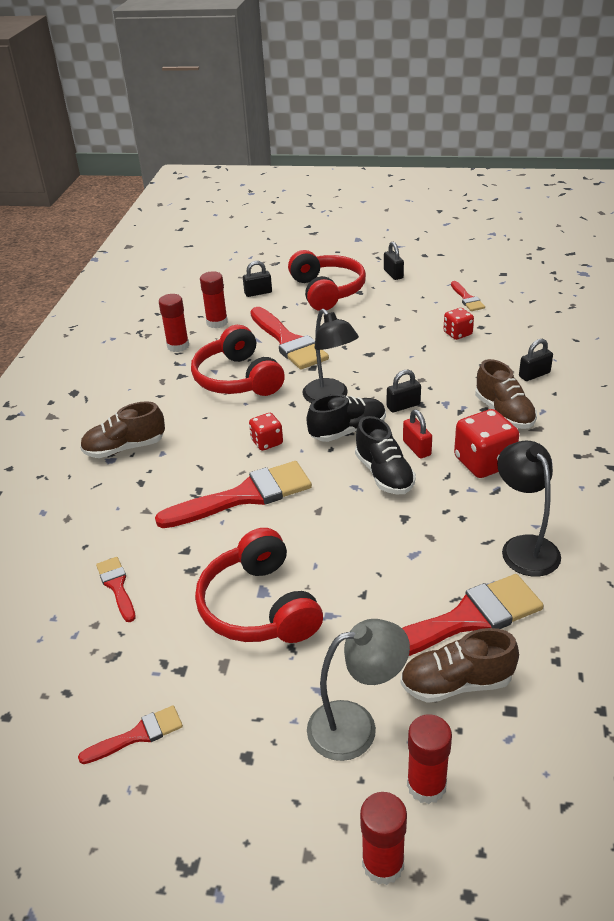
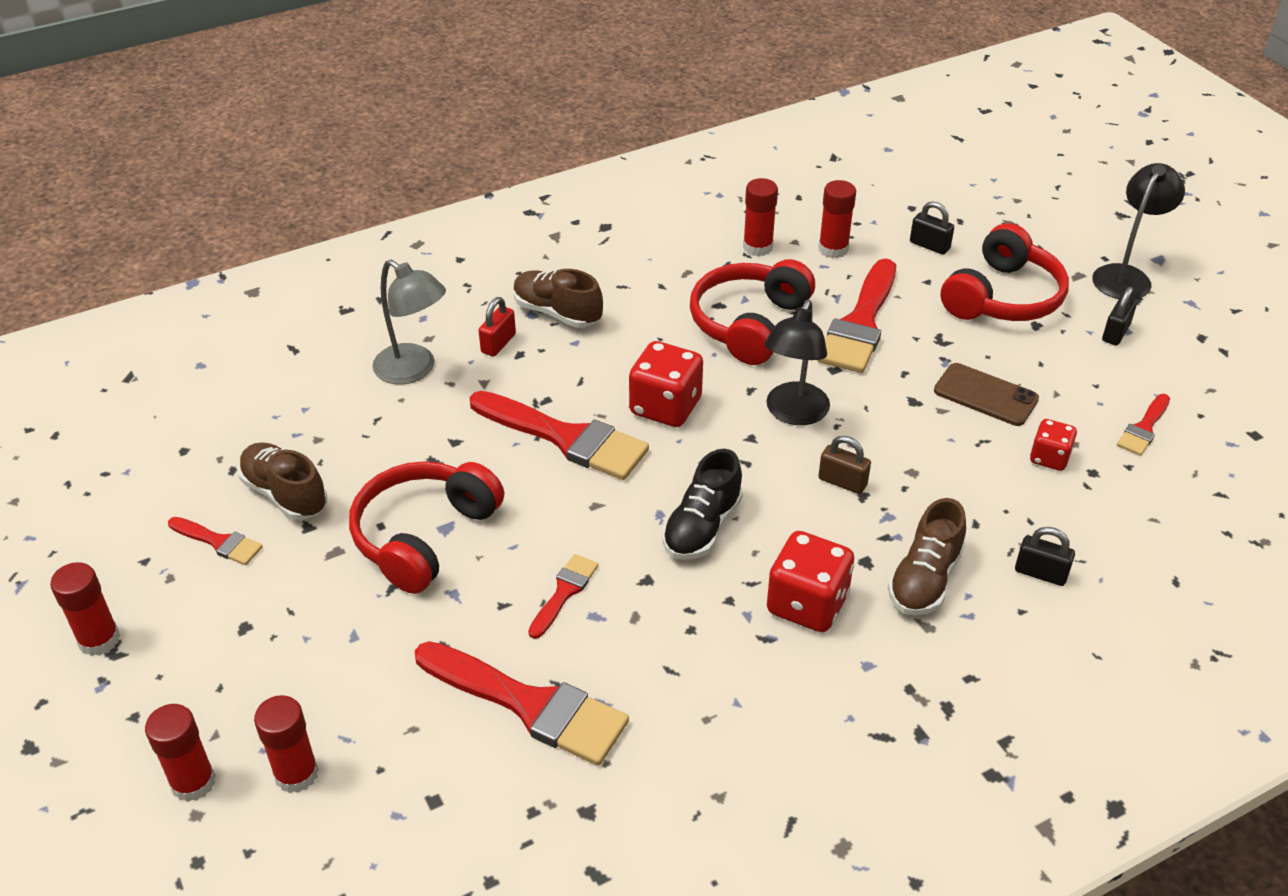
camera: 50 degrees right, 5 degrees up
red brush [96,557,136,622] -> red brush moved to [528,554,599,639]
red dice [249,413,283,451] -> red dice [629,341,703,427], size x1.72
black shoe [307,394,386,442] -> none
grey lamp [307,619,410,761] -> grey lamp moved to [372,260,446,384]
black padlock [387,370,421,413] -> brown padlock [818,436,871,494]
brown shoe [401,628,519,703] -> brown shoe moved to [238,442,327,520]
red padlock [403,410,432,459] -> red padlock moved to [479,297,516,357]
black lamp [497,440,561,577] -> black lamp moved to [1092,163,1185,300]
none -> red glue stick [50,562,120,656]
none -> brown phone [934,363,1039,426]

